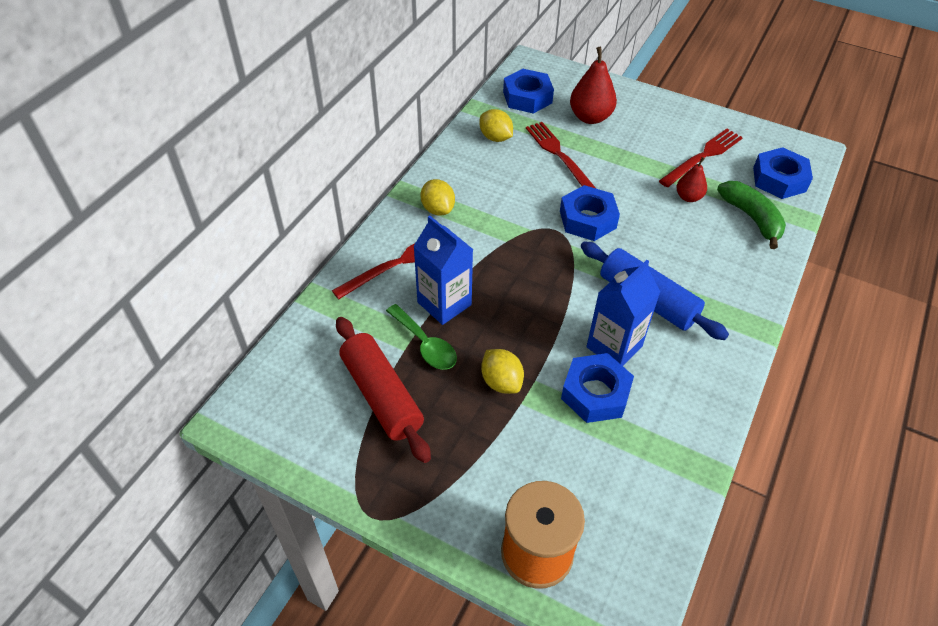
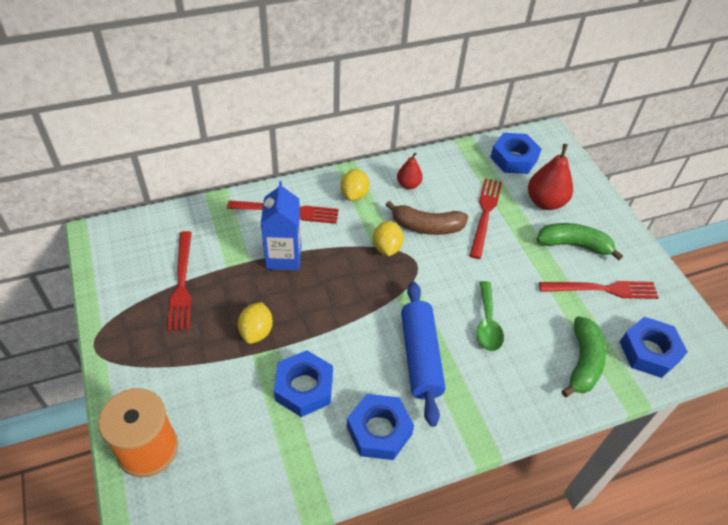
camera: 40 degrees right, 0 degrees up
red rolling pin [336,317,431,463] -> red fork [167,231,192,331]
green spoon [386,304,457,370] -> green spoon moved to [477,281,504,351]
yellow lemon [479,109,513,142] -> yellow lemon moved to [373,221,404,256]
blue nut [560,185,620,241] -> blue nut moved to [347,394,414,460]
blue carton [586,260,660,366] -> none
red pear [676,157,707,202] -> red pear moved to [397,152,423,189]
none -> brown banana [386,201,468,235]
none -> green banana [536,223,623,261]

